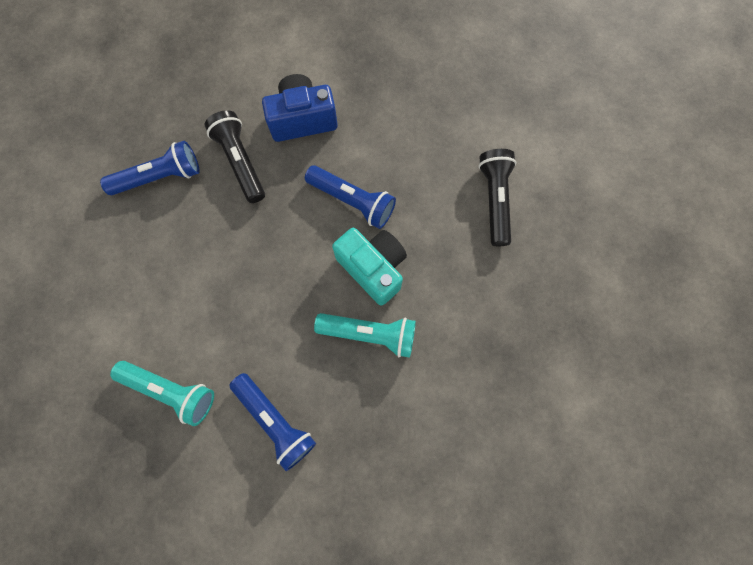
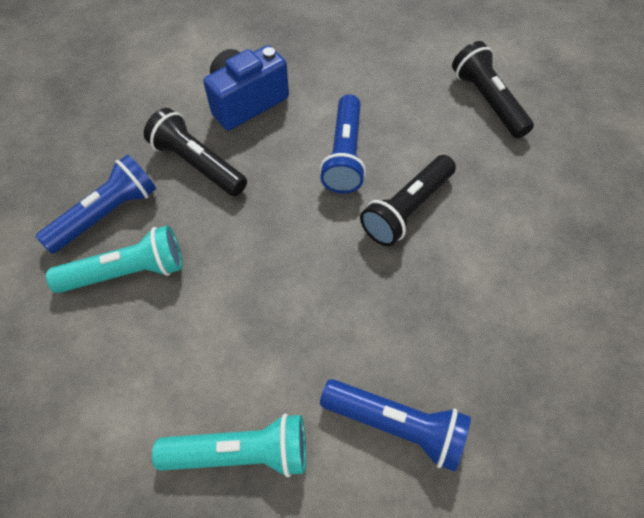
camera: 25 degrees left, 15 degrees down
blue flashlight [305,165,396,229] -> blue flashlight turned 90 degrees clockwise [320,94,366,193]
turquoise flashlight [314,313,416,358] -> turquoise flashlight moved to [46,226,182,293]
turquoise camera [332,228,407,306] -> black flashlight [360,155,456,246]

